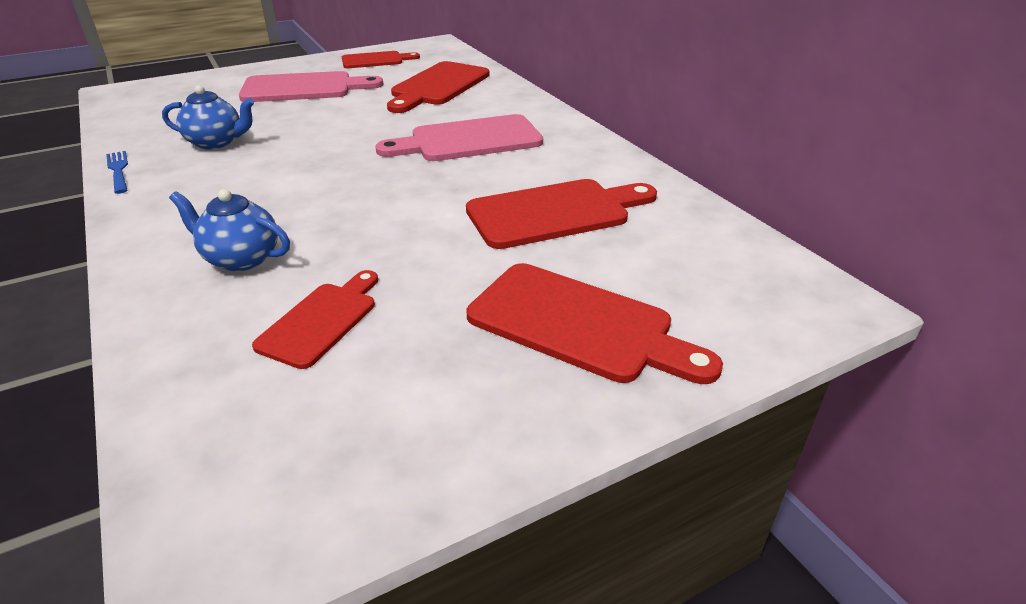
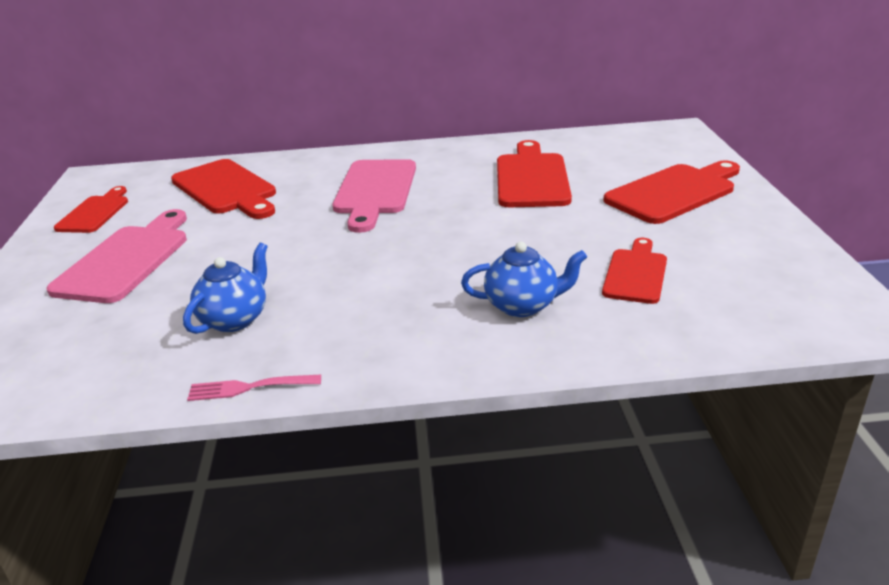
camera: 65 degrees left, 5 degrees down
blue fork [106,151,128,194] -> pink fork [187,375,321,401]
blue teapot [169,189,290,271] -> blue teapot turned 135 degrees counterclockwise [461,242,587,317]
red cutting board [252,270,378,369] -> red cutting board turned 60 degrees clockwise [602,238,667,304]

